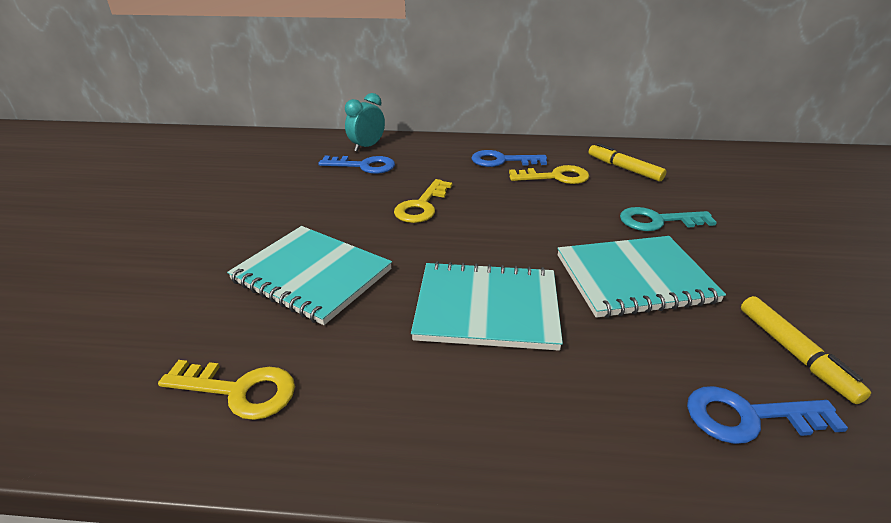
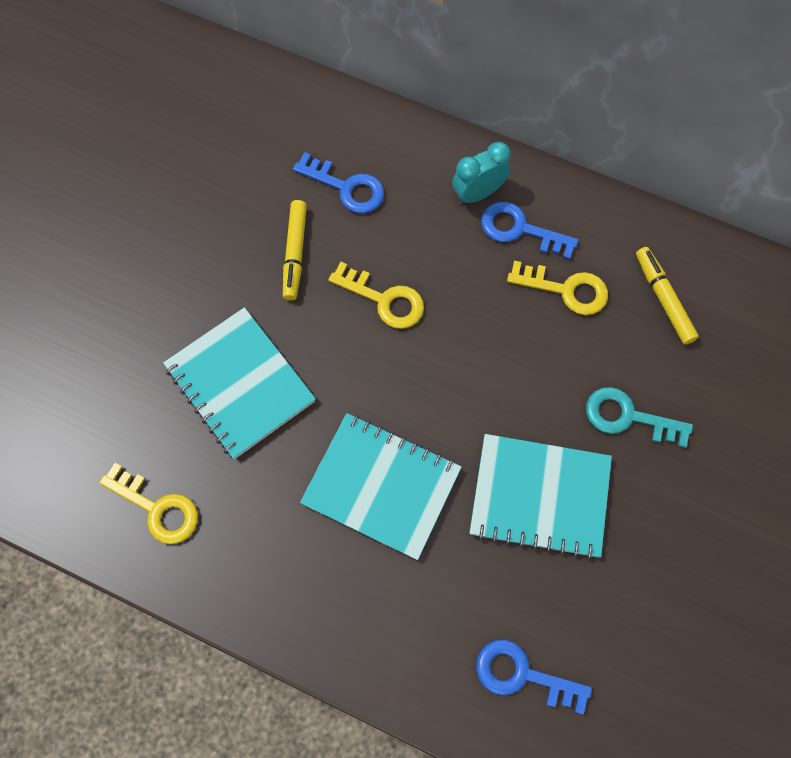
camera: 20 degrees right, 35 degrees up
turquoise clock [345,93,385,152] -> turquoise clock moved to [452,142,511,204]
yellow key [394,179,452,223] -> yellow key turned 105 degrees counterclockwise [328,262,424,329]
yellow marker [741,296,871,404] -> yellow marker moved to [283,200,307,300]

